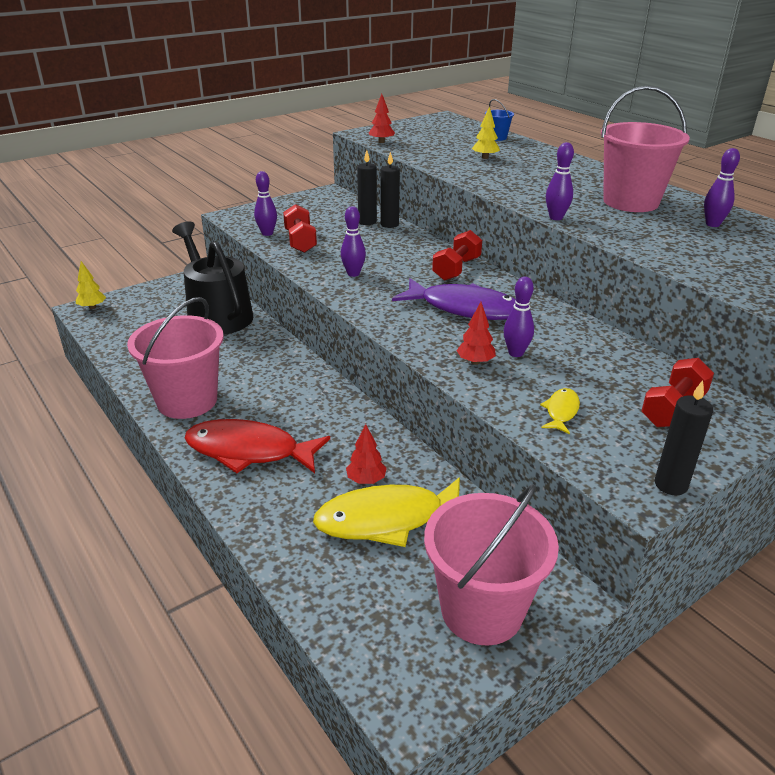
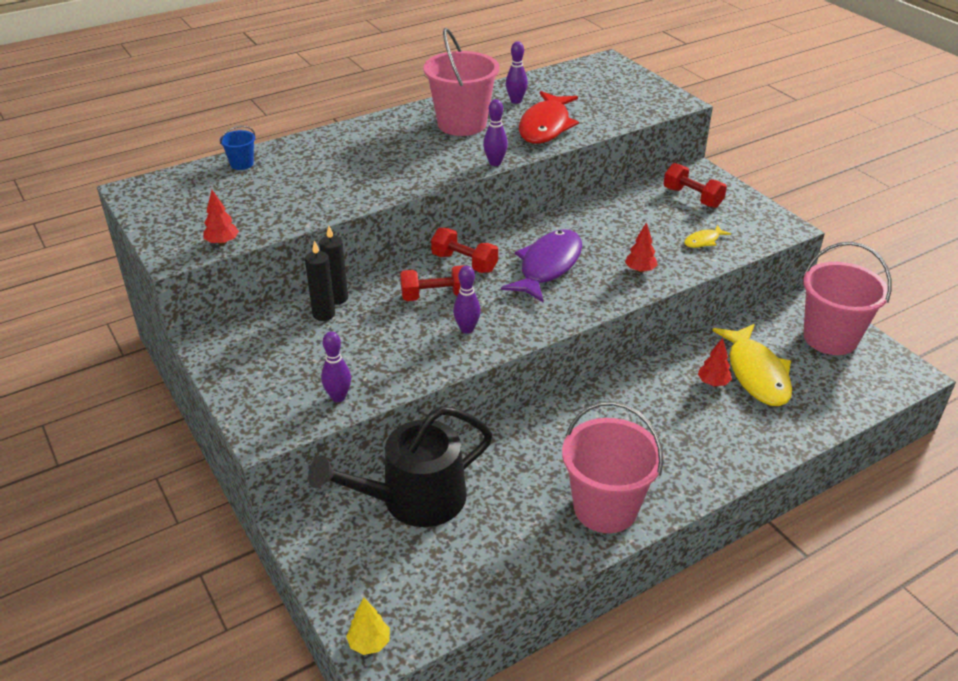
camera: 85 degrees left, 5 degrees up
red fish [184,419,330,473] -> red fish moved to [519,91,579,144]
red dumbbell [283,204,317,253] -> red dumbbell moved to [400,265,464,301]
yellow tree [472,106,500,159] -> none
purple bowling pin [504,277,534,357] -> none
yellow fish [540,388,580,434] -> yellow fish turned 60 degrees counterclockwise [684,225,731,248]
black candle [655,380,713,495] -> none

